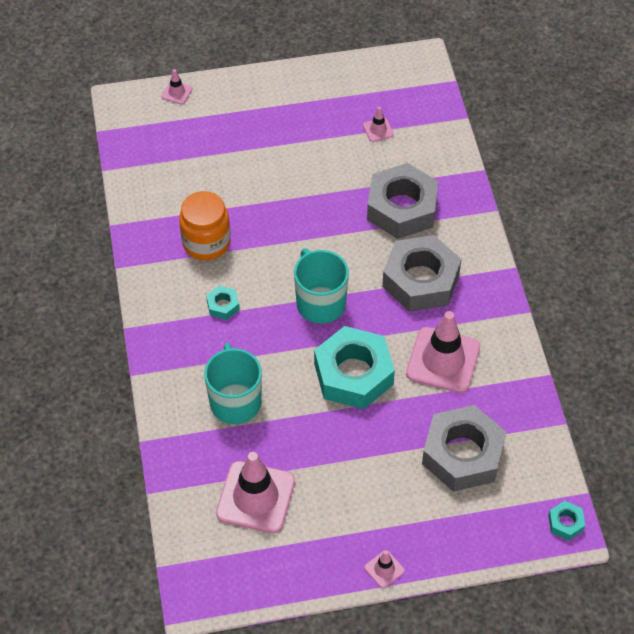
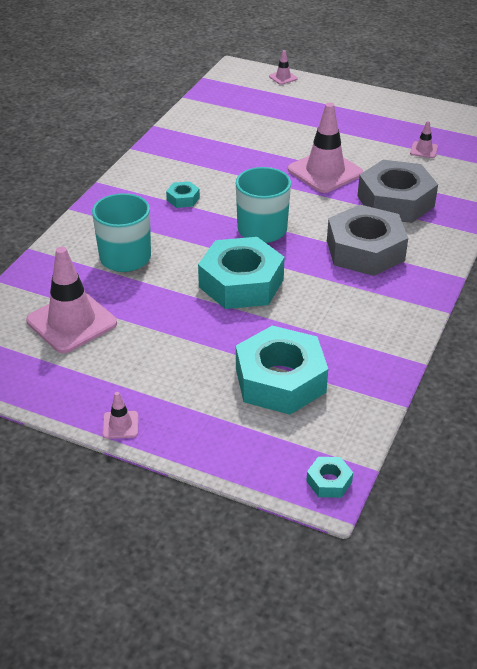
camera: 35 degrees right, 15 degrees down
orange jar [179,191,231,260] -> none
pink traffic cone [406,311,480,393] -> pink traffic cone moved to [288,103,363,193]
grey nut [422,405,506,492] -> turquoise nut [236,325,328,415]

